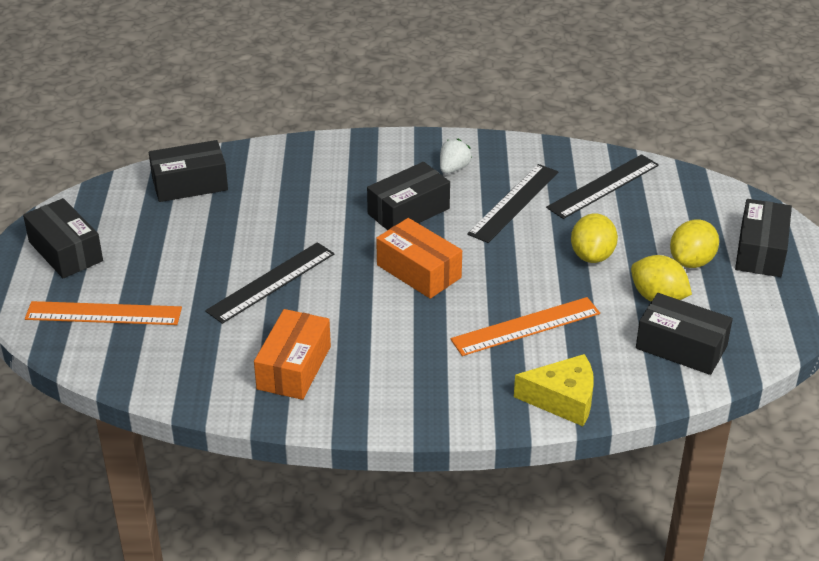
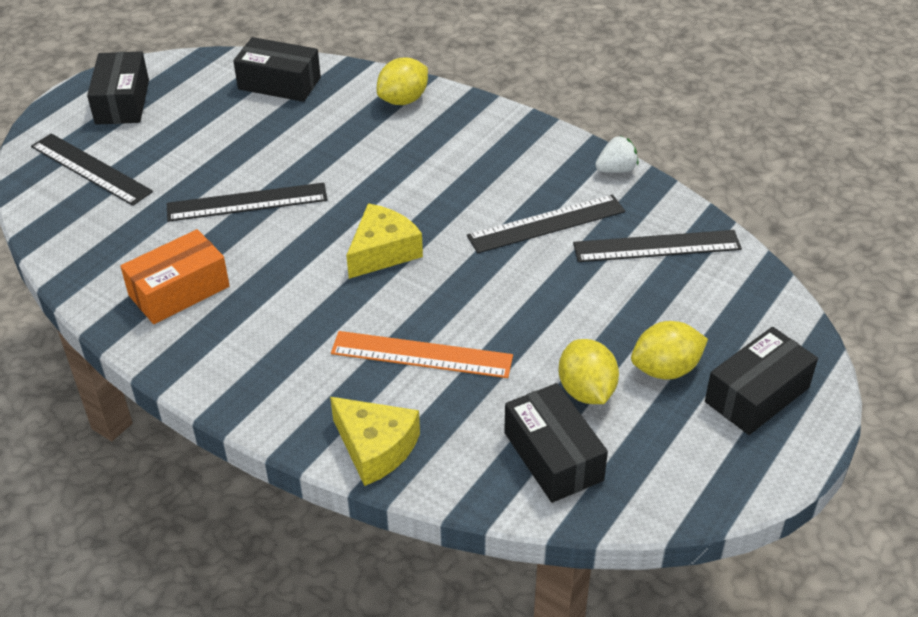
camera: 35 degrees right, 5 degrees up
orange ruler [25,301,182,325] -> black ruler [31,133,153,206]
black box [367,162,450,230] -> none
orange box [376,218,462,299] -> yellow cheese [346,203,423,279]
white strawberry [440,139,472,174] -> white strawberry moved to [595,136,639,173]
yellow lemon [571,214,618,263] -> yellow lemon moved to [377,58,428,105]

